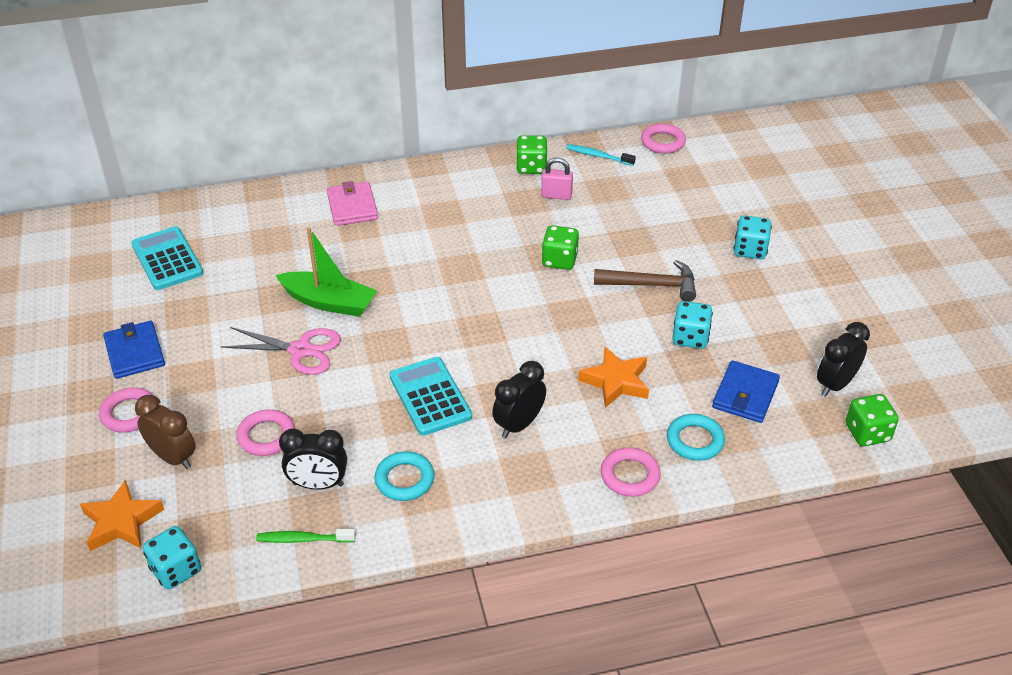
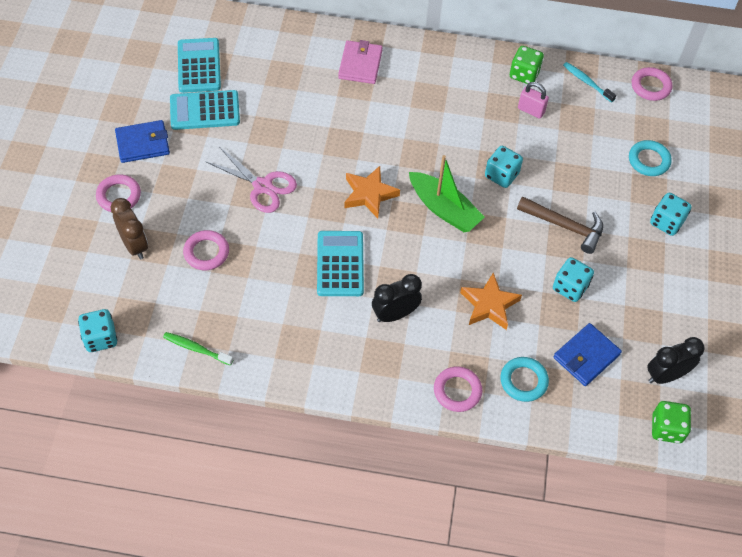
camera: 20 degrees right, 15 degrees up
orange star [80,479,164,551] -> orange star moved to [344,166,400,218]
blue wallet [103,321,165,379] -> blue wallet turned 75 degrees clockwise [115,120,170,163]
green boat [275,227,377,317] -> green boat moved to [409,155,485,232]
black clock [279,429,347,490] -> none
turquoise ring [374,452,435,501] -> turquoise ring moved to [629,140,672,176]
green dice [541,225,579,270] -> turquoise dice [485,146,523,188]
none -> turquoise calculator [170,90,240,130]

